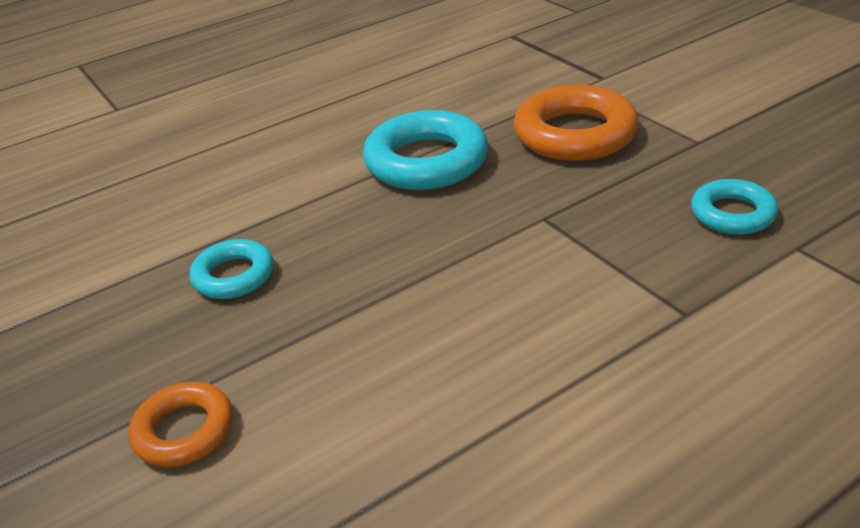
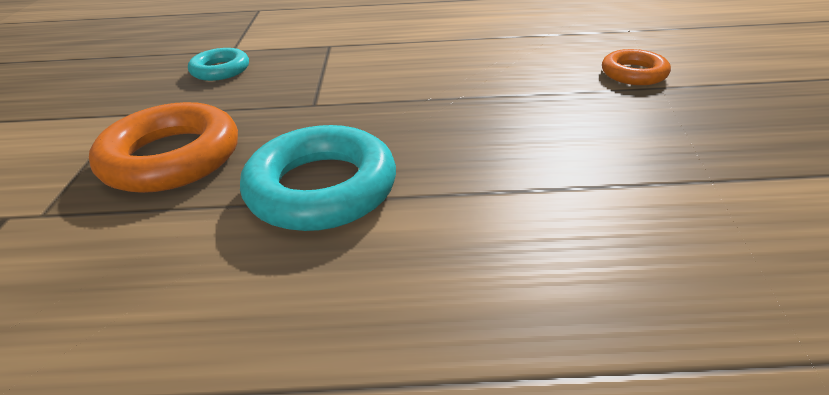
camera: 150 degrees left, 0 degrees up
turquoise ring [189,239,273,299] -> none

